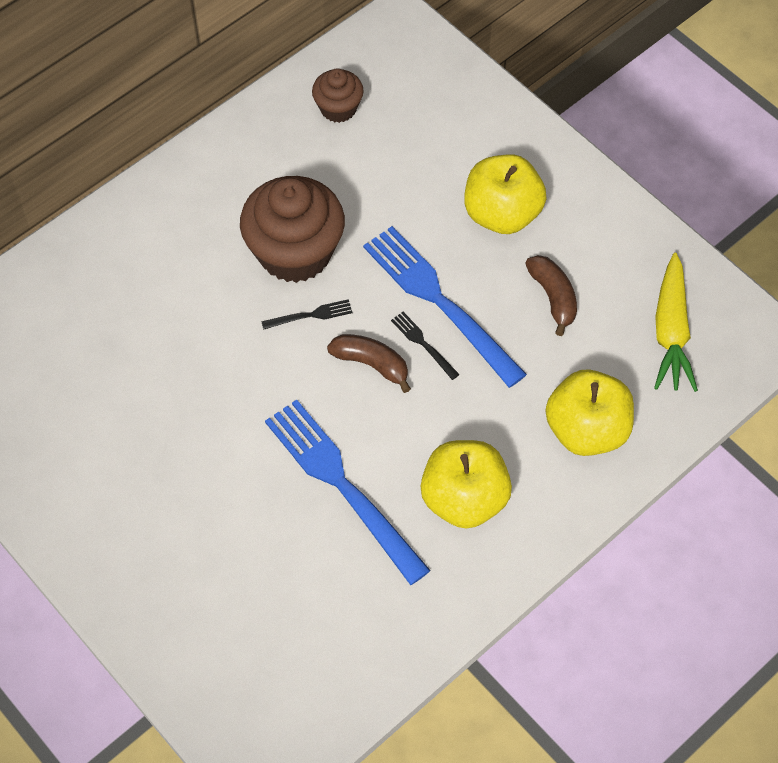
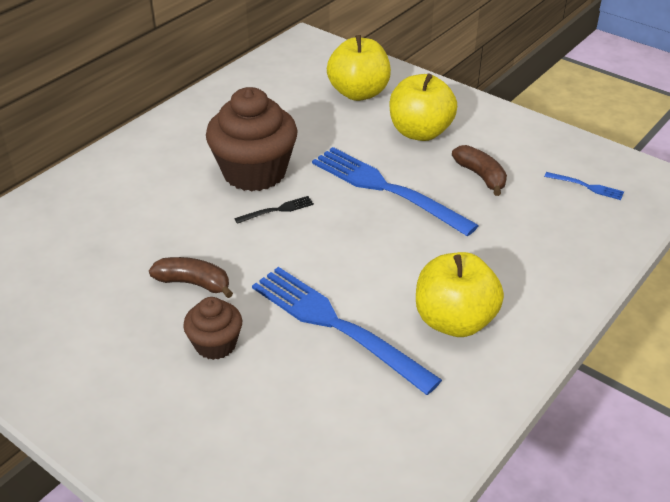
camera: 10 degrees left, 20 degrees down
brown cupcake [312,69,364,123] -> brown cupcake moved to [183,297,242,360]
brown banana [327,334,411,393] -> brown banana moved to [149,257,233,298]
black fork [391,312,460,380] -> none
yellow apple [546,370,634,456] -> yellow apple moved to [327,35,391,101]
yellow carrot [654,253,698,392] -> blue fork [544,172,624,200]

